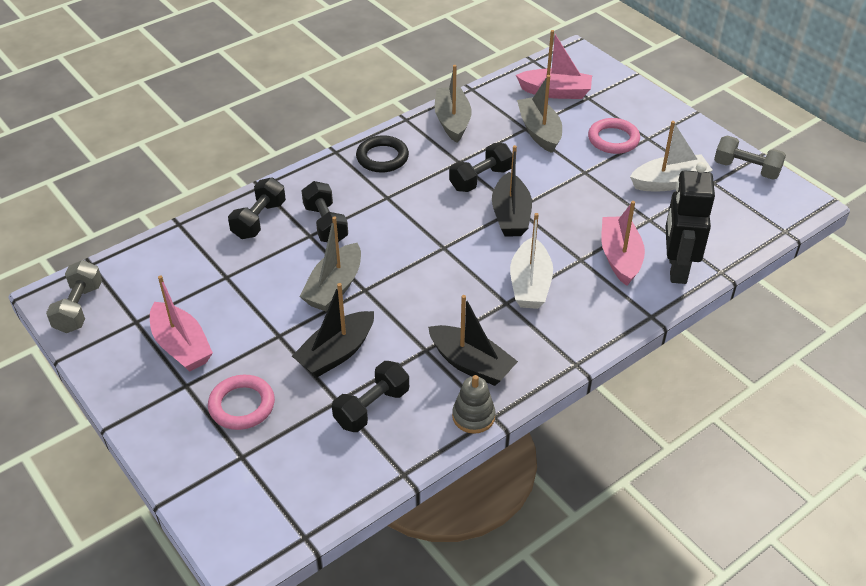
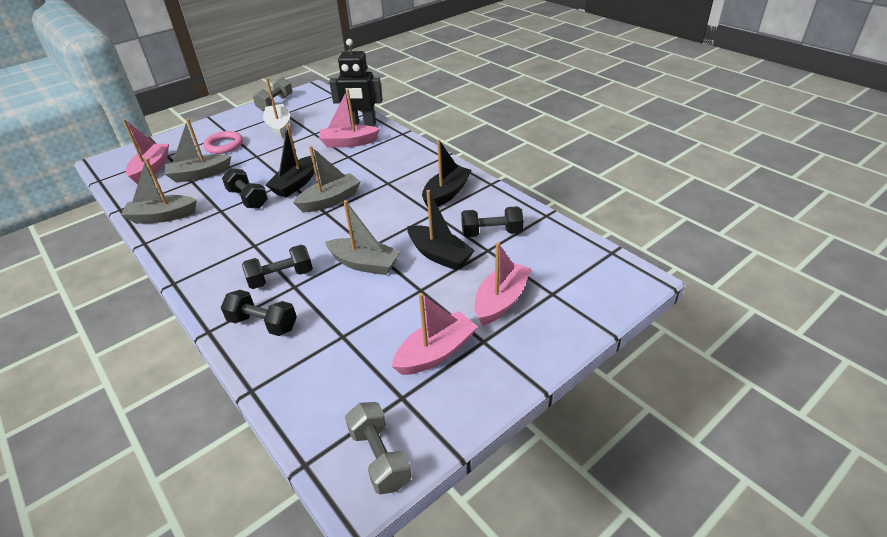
camera: 90 degrees left, 5 degrees down
grey dumbbell [46,260,102,333] -> grey dumbbell turned 60 degrees clockwise [345,402,412,495]
pink ring [208,375,275,430] -> pink boat [474,242,531,326]
black dumbbell [332,361,409,432] -> black dumbbell turned 45 degrees counterclockwise [461,206,524,237]
black ring [356,135,409,173] -> none
grey stacking toy [452,375,496,434] -> none
black boat [492,145,532,236] -> black boat turned 120 degrees clockwise [266,124,316,197]
white boat [510,213,553,309] -> none
none -> grey boat [293,146,361,212]

